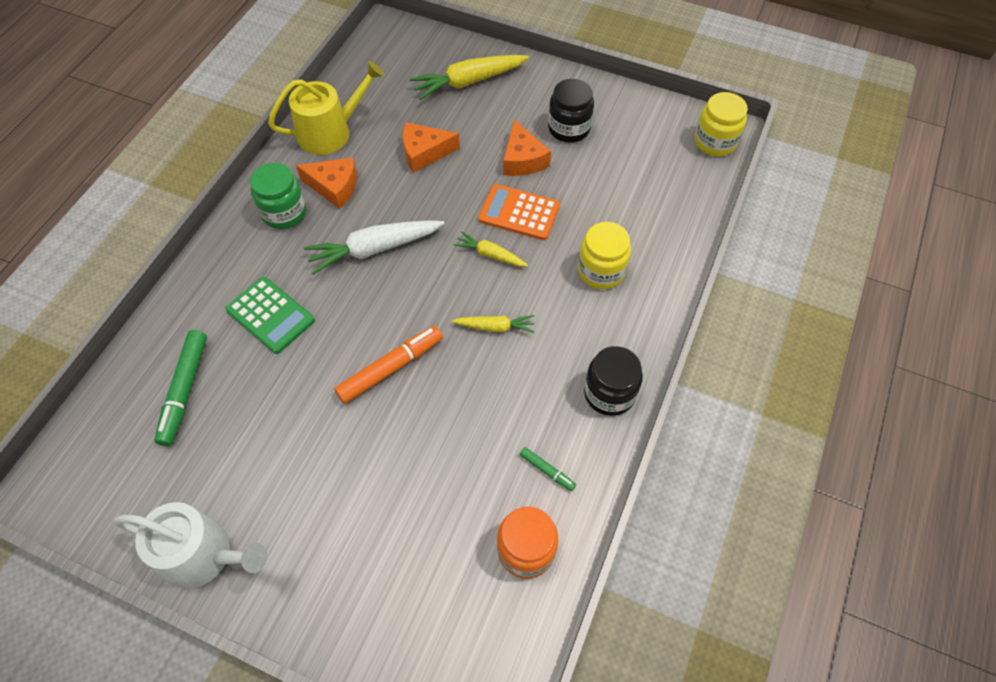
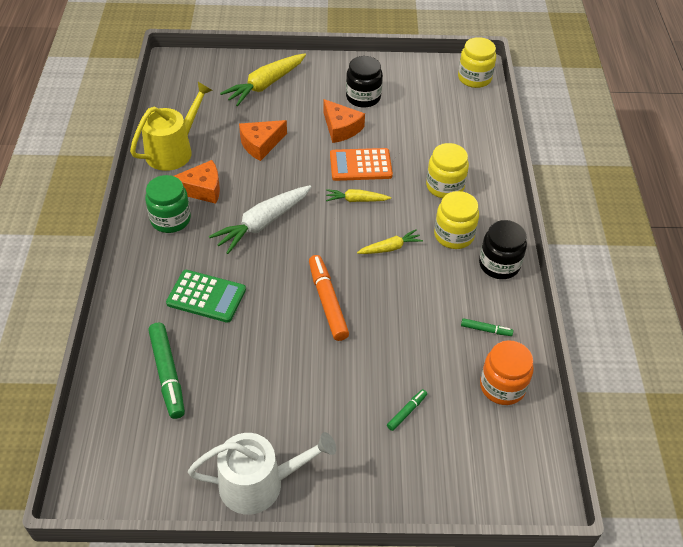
camera: 25 degrees left, 10 degrees down
orange marker [334,326,443,404] -> orange marker turned 45 degrees counterclockwise [309,255,349,341]
none -> green marker [387,389,427,431]
none -> yellow jar [434,191,479,249]

